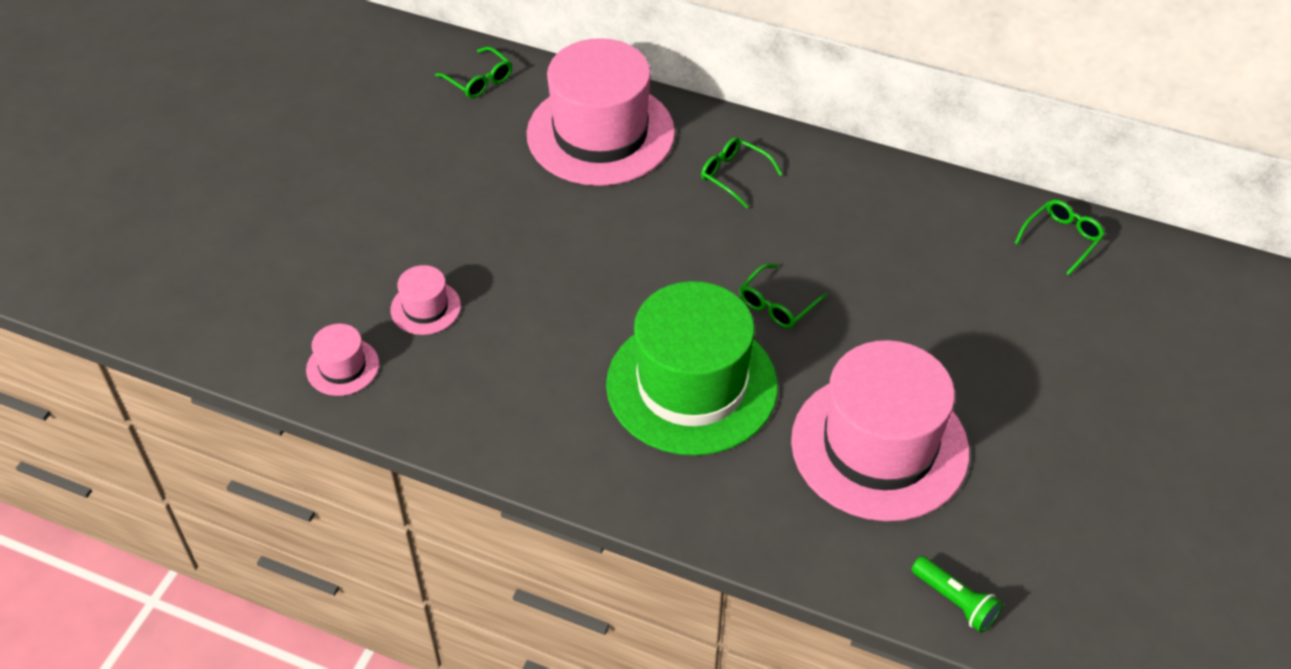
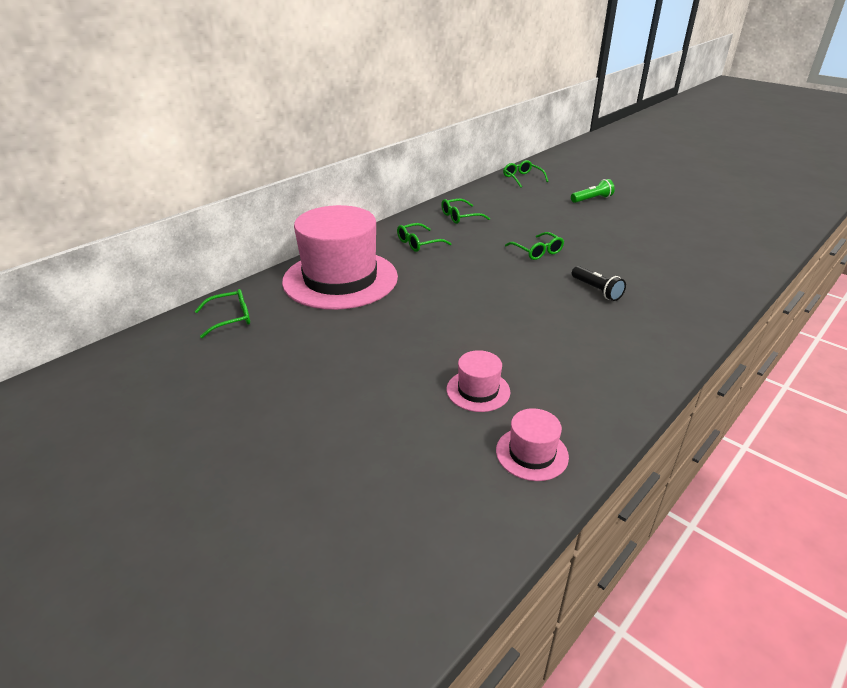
camera: 70 degrees left, 15 degrees down
green hat [606,281,778,456] -> black flashlight [572,266,626,301]
pink hat [791,340,969,521] -> none
green flashlight [912,556,1003,632] -> green flashlight moved to [571,179,615,203]
none -> green glasses [441,199,490,224]

